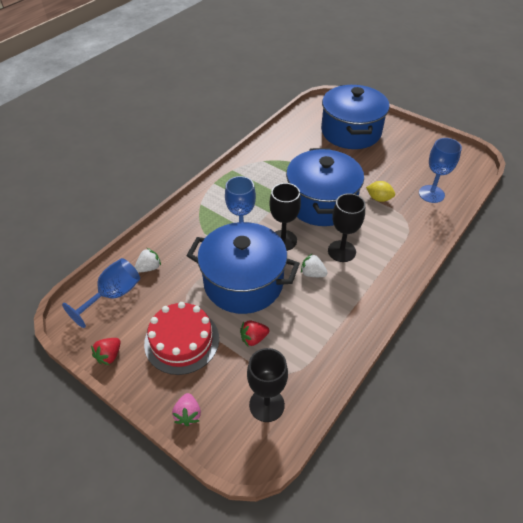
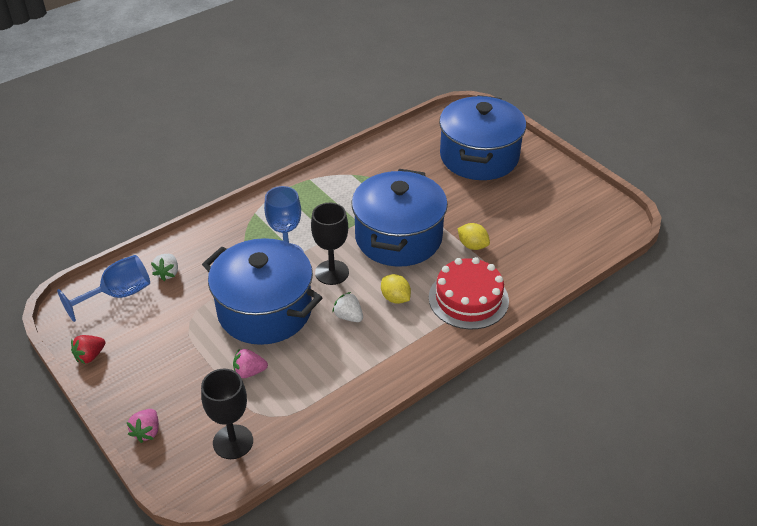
camera: 15 degrees right, 5 degrees down
white strawberry [134,248,161,273] -> white strawberry turned 120 degrees clockwise [151,254,178,281]
red cake [144,302,219,375] -> red cake moved to [429,257,509,329]
red strawberry [240,320,269,346] -> pink strawberry [233,348,268,378]
black goblet [328,193,365,262] -> yellow lemon [381,274,411,304]
blue goblet [419,138,462,203] -> none

